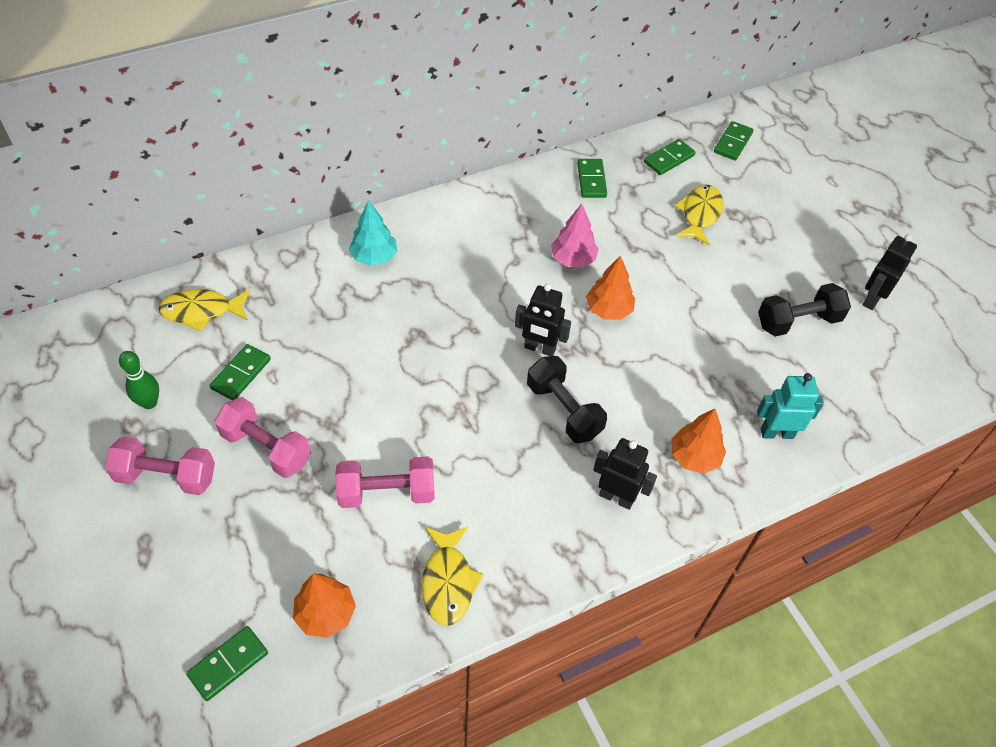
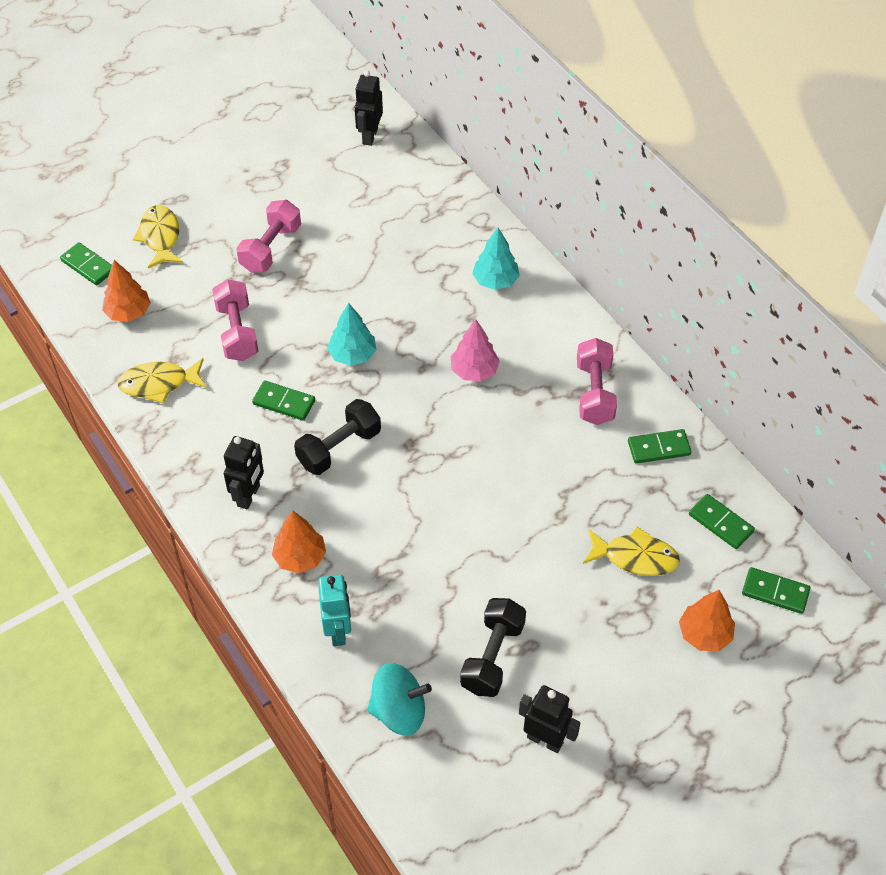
camera: 85 degrees right, 0 degrees up
pink dumbbell [105,436,215,495] -> pink dumbbell moved to [577,338,617,425]
green bowling pin [119,351,159,409] -> none
yellow fish [158,289,250,331] -> yellow fish moved to [133,205,183,269]
green domino [210,344,271,400] -> green domino moved to [252,380,315,421]
black robot [515,284,571,356] -> black robot moved to [355,70,383,146]
pink tree [551,204,599,268] -> pink tree moved to [451,320,500,382]
orange tree [586,255,635,320] -> orange tree moved to [679,590,735,651]
black dumbbell [758,283,851,337] -> black dumbbell turned 45 degrees clockwise [460,598,526,697]
none -> turquoise tree [327,303,376,366]
none -> turquoise spinning top [367,663,432,736]

